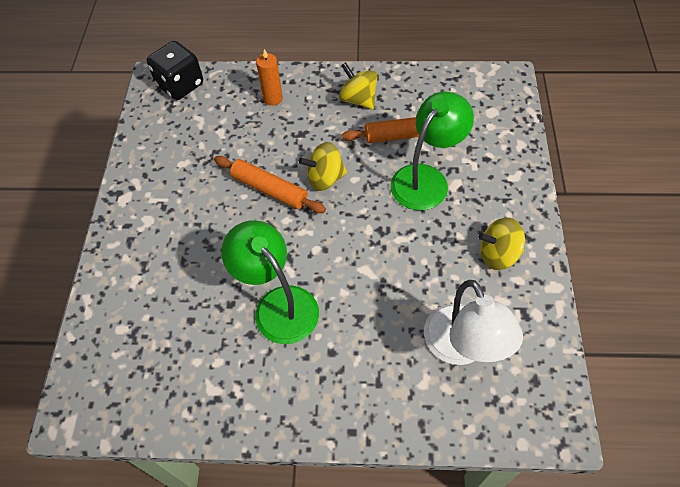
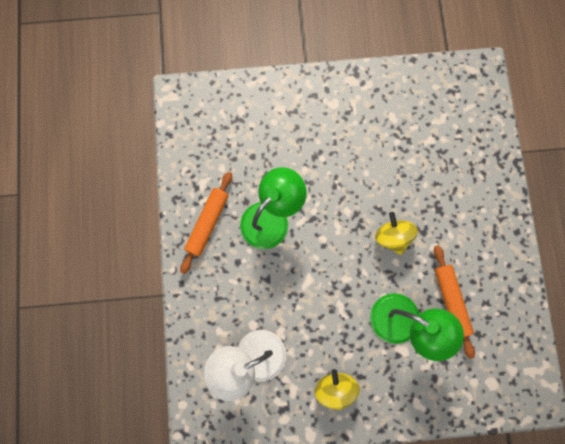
camera: 80 degrees right, 20 degrees up
black dice [147,41,203,100] -> none
orange rolling pin [214,156,326,213] -> orange rolling pin moved to [180,172,232,274]
orange candle [256,49,283,106] -> none
yellow spinning top [339,62,378,110] -> none

